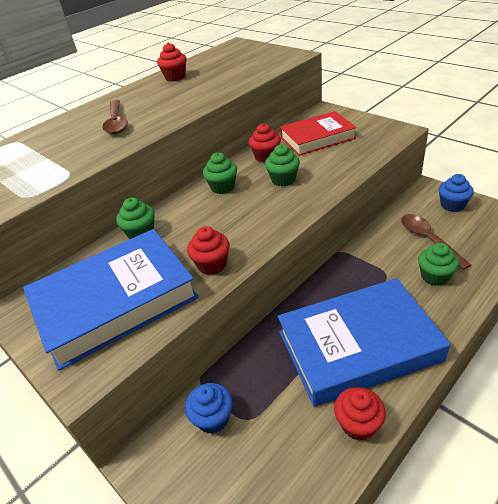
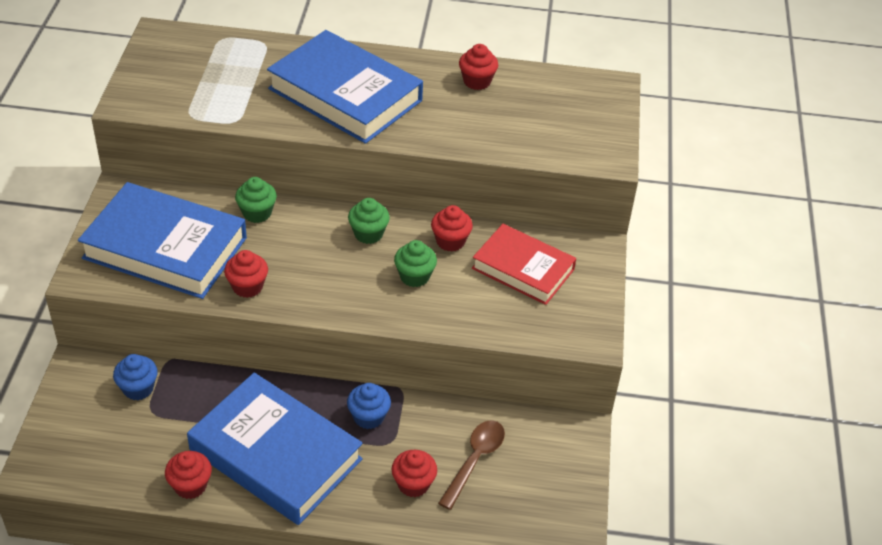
camera: 45 degrees right, 5 degrees up
brown spoon [102,100,128,134] -> blue book [267,30,423,144]
green cupcake [418,243,459,286] -> red cupcake [392,450,437,497]
blue cupcake [439,174,474,212] -> blue cupcake moved to [347,383,391,429]

